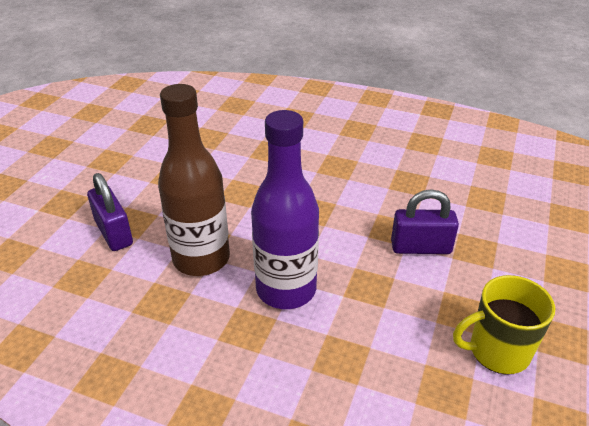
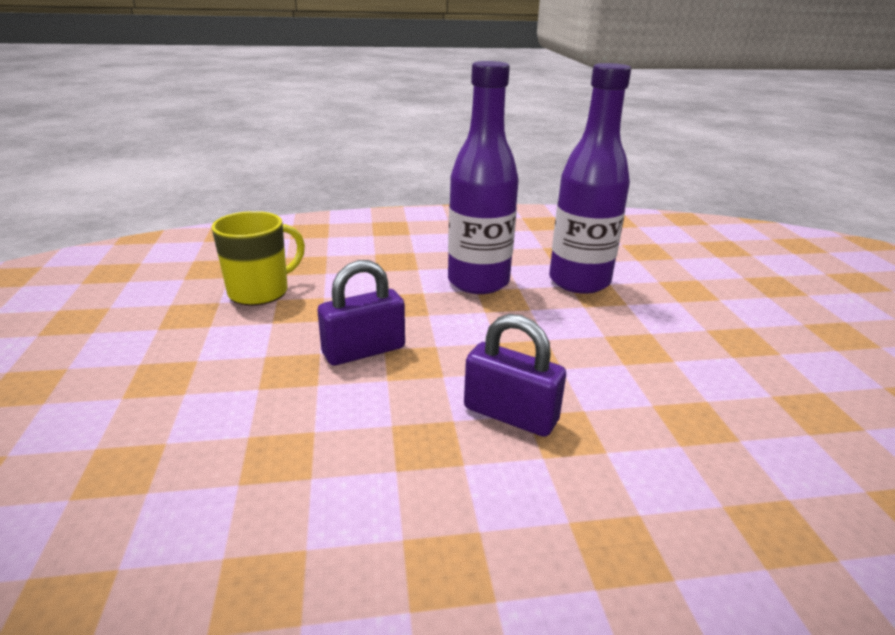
camera: 150 degrees right, 10 degrees down
purple padlock [87,173,133,251] -> purple padlock moved to [464,314,566,437]
brown bottle [158,84,230,276] -> purple bottle [549,63,631,294]

